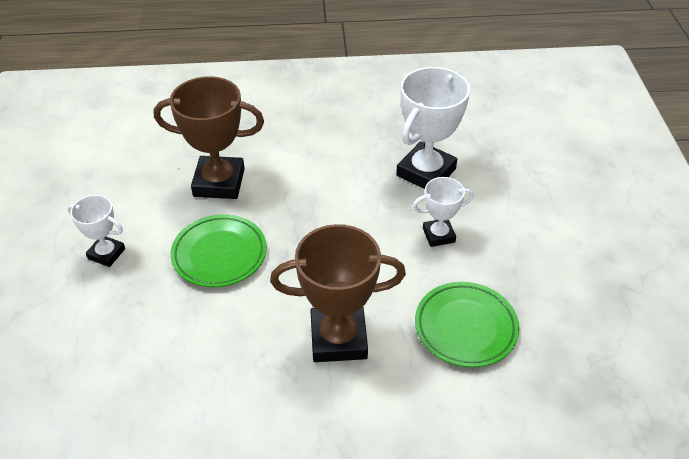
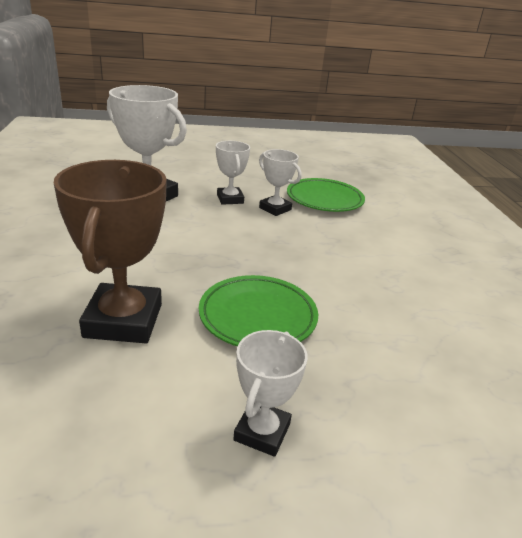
camera: 95 degrees left, 15 degrees down
brown trophy [270,224,406,362] -> none
none -> white trophy [259,149,302,216]

